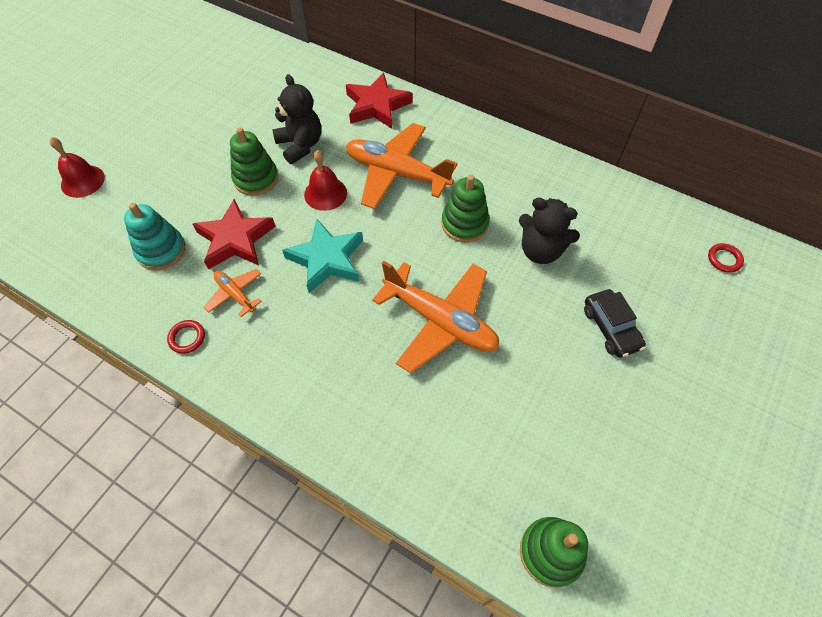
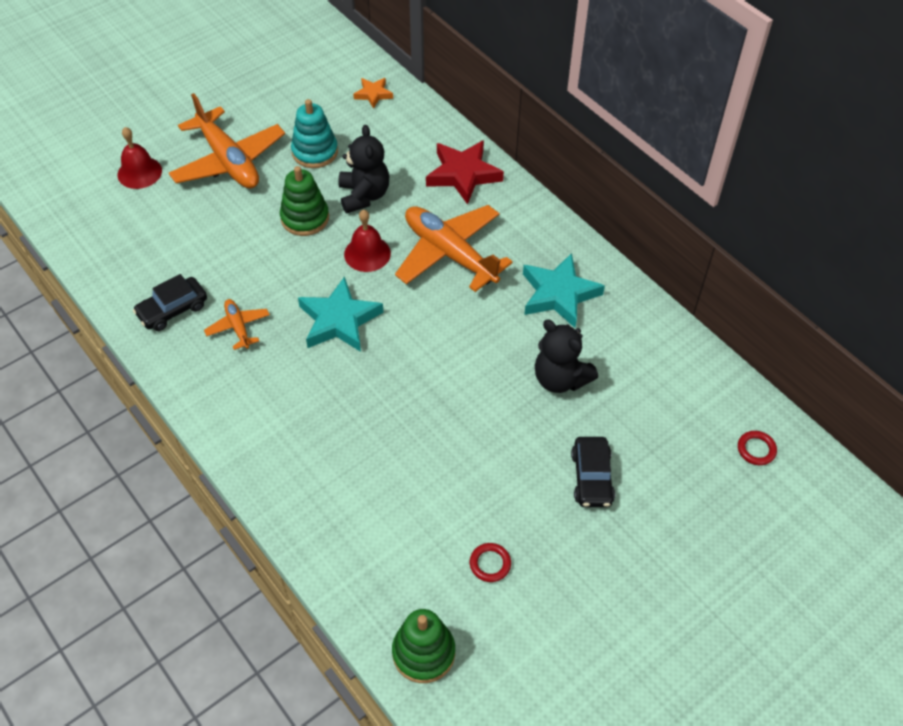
camera: 20 degrees right, 5 degrees down
turquoise stacking toy [124,203,185,270] -> turquoise stacking toy moved to [291,99,338,168]
red ring [167,320,205,354] -> red ring moved to [470,543,511,582]
red star [193,199,276,270] -> none
orange plane [372,261,500,373] -> orange plane moved to [169,93,285,188]
green stacking toy [441,175,490,243] -> none
none -> black car [133,274,207,331]
none -> orange star [353,78,393,109]
none -> turquoise star [523,253,605,328]

